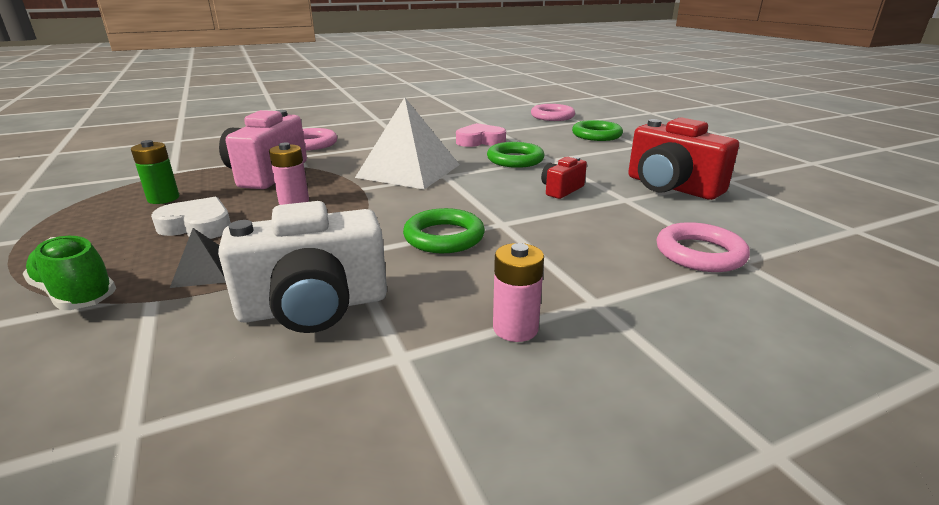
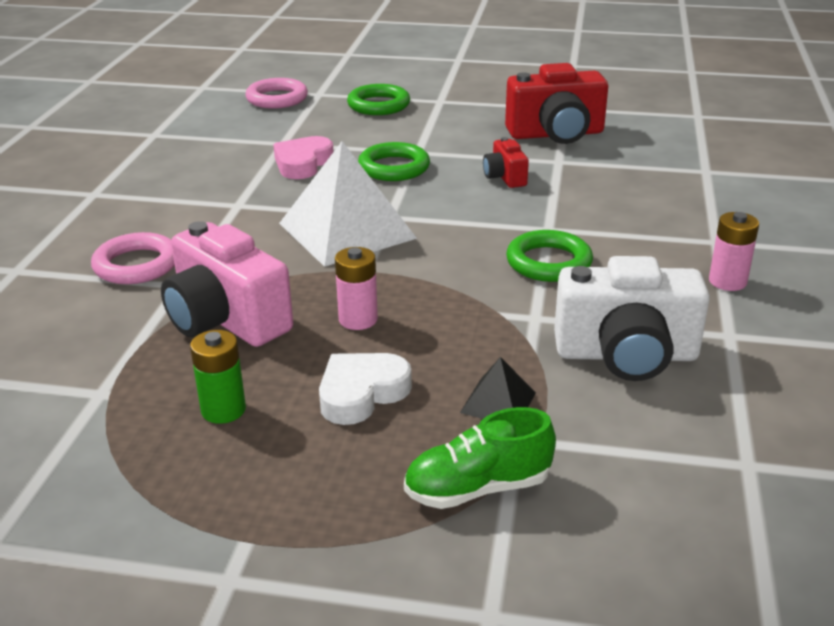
camera: 55 degrees left, 5 degrees up
white camera [218,201,387,333] -> white camera turned 75 degrees clockwise [554,256,710,381]
pink ring [657,222,750,272] -> none

